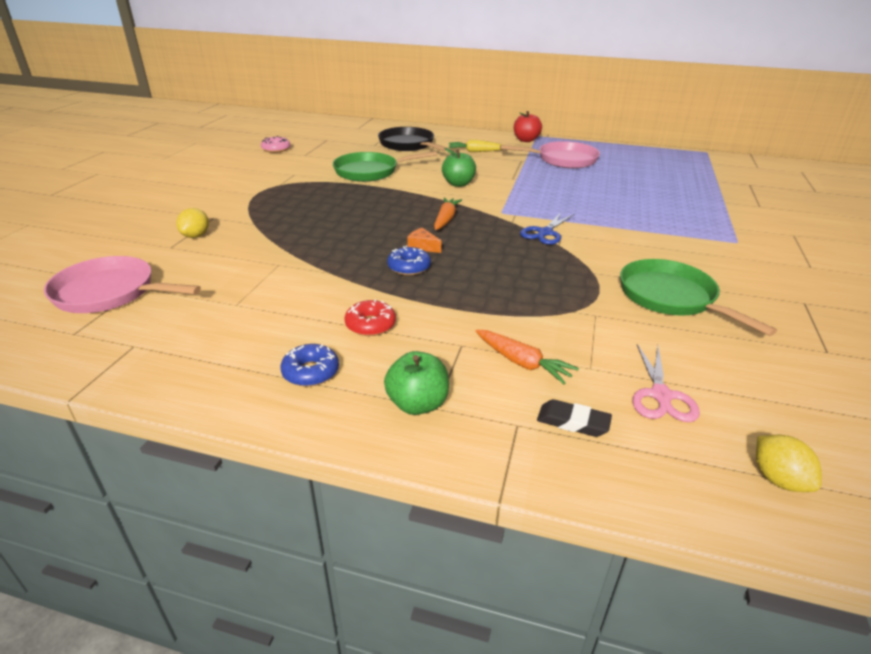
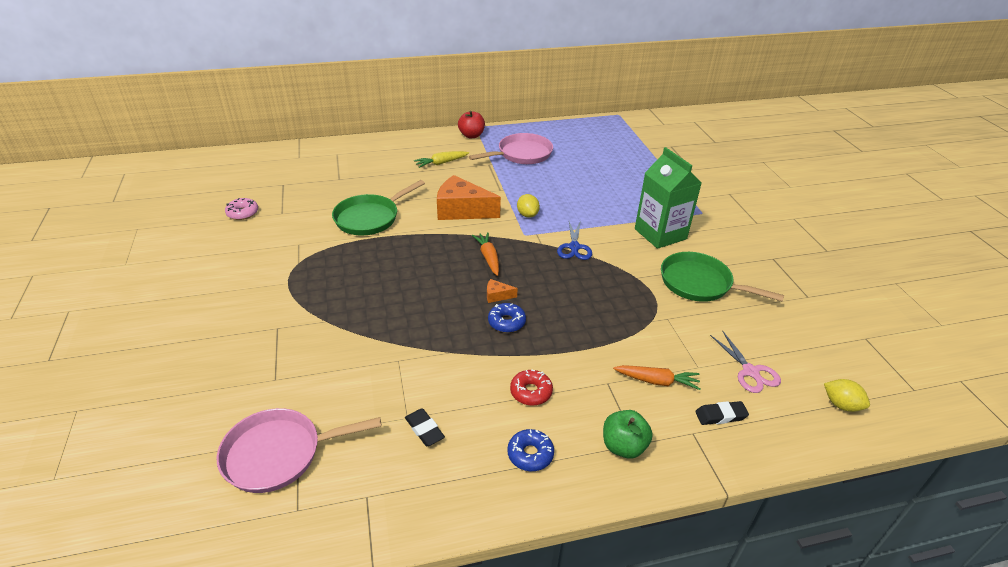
camera: 30 degrees left, 5 degrees up
yellow lemon [176,208,209,238] -> yellow lemon moved to [517,194,540,218]
black pan [378,127,448,151] -> none
green apple [442,148,476,187] -> orange cheese [437,175,501,220]
none -> black eraser [405,408,445,446]
none -> green carton [635,147,701,249]

